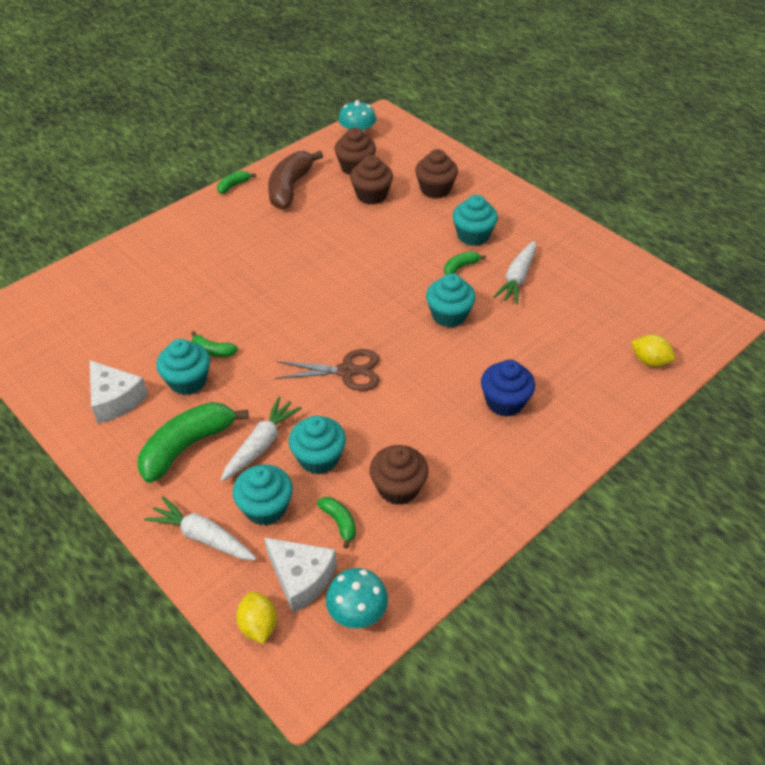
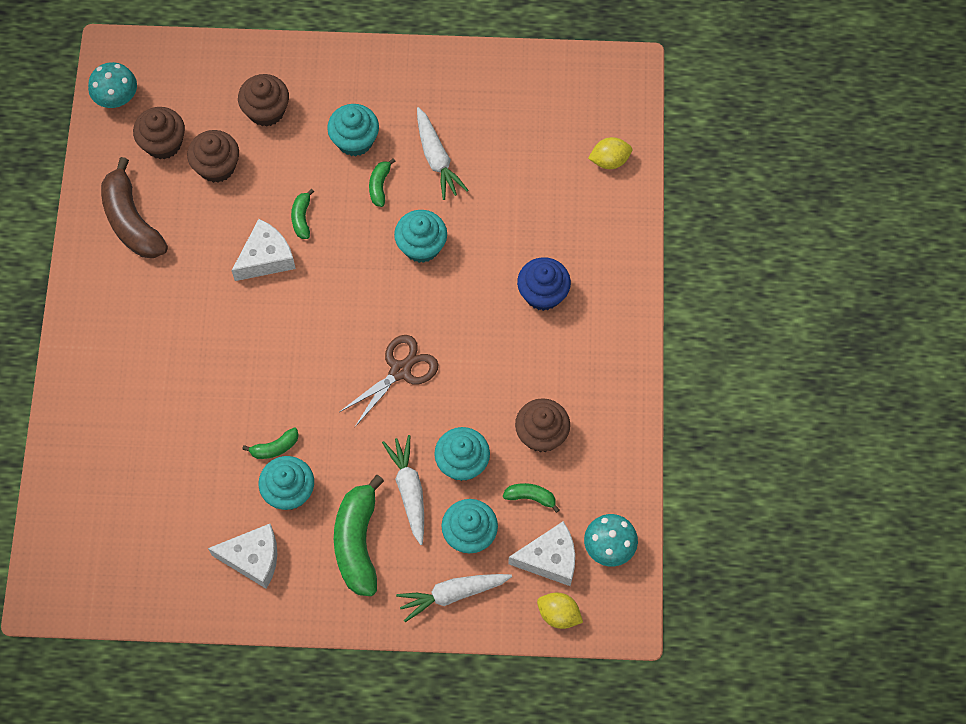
camera: 45 degrees left, 20 degrees up
green banana [217,171,256,194] -> green banana moved to [291,189,314,239]
none -> white cheese [232,219,296,281]

